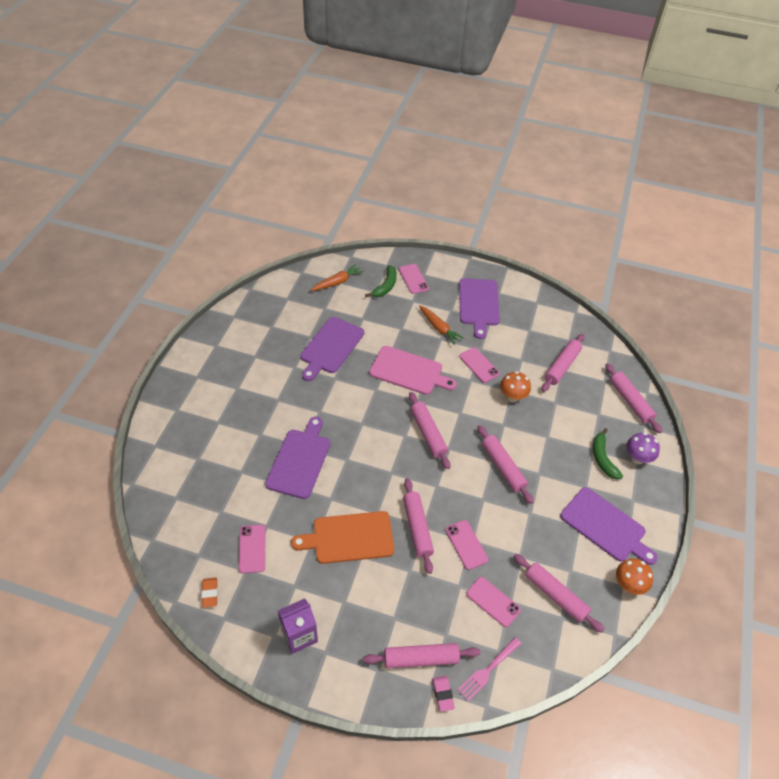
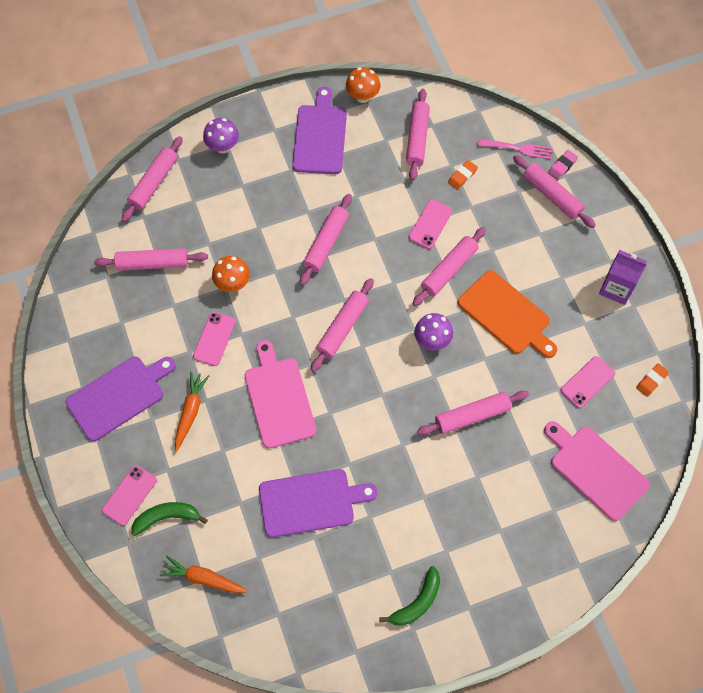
camera: 125 degrees left, 15 degrees up
purple cutting board [265,417,331,499] -> pink rolling pin [417,391,529,435]
pink phone [466,577,521,627] -> orange eraser [448,160,478,190]
green banana [593,428,623,479] -> green banana moved to [379,566,440,626]
none -> purple mushroom [415,313,453,350]
none -> pink cutting board [544,421,650,521]

